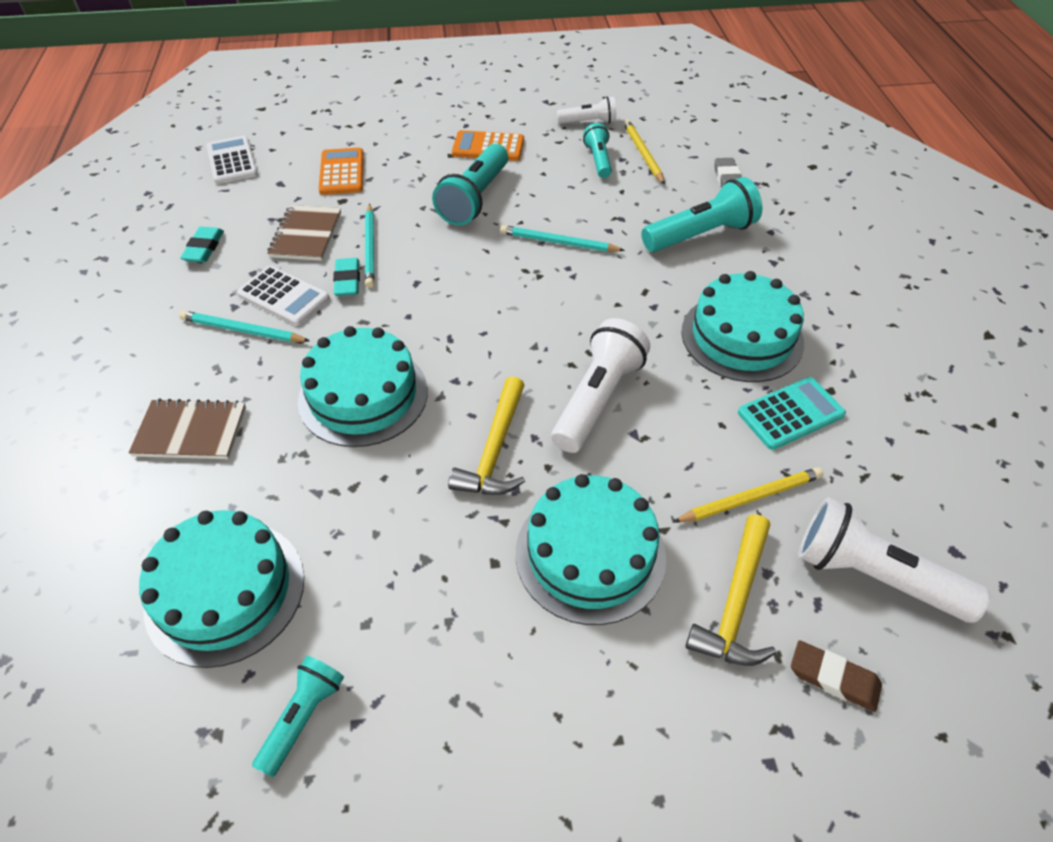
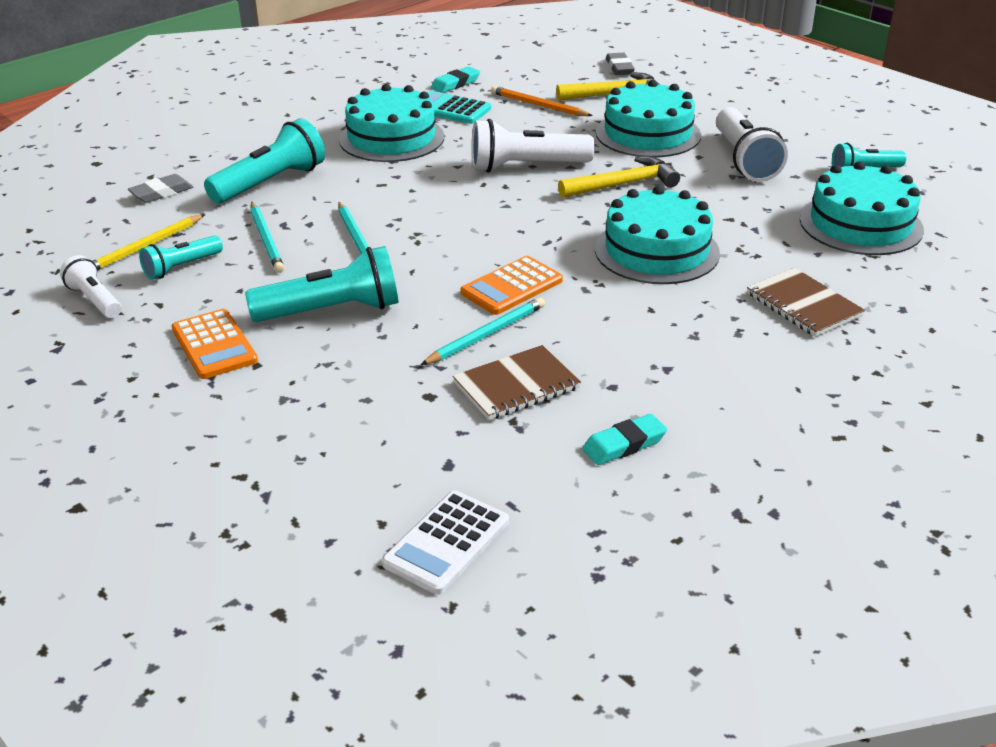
camera: 125 degrees left, 15 degrees down
turquoise pencil [179,311,310,342] -> turquoise pencil moved to [250,202,284,273]
white calculator [237,266,330,326] -> none
orange calculator [319,148,364,195] -> orange calculator moved to [460,256,563,315]
turquoise eraser [333,258,360,296] -> turquoise eraser moved to [431,66,480,93]
turquoise flashlight [641,177,762,252] -> turquoise flashlight turned 105 degrees clockwise [204,118,325,203]
yellow pencil [673,467,823,523] -> orange pencil [491,86,593,116]
brown eraser [791,640,882,712] -> grey eraser [606,53,635,75]
white flashlight [798,497,990,623] -> white flashlight moved to [716,107,788,182]

